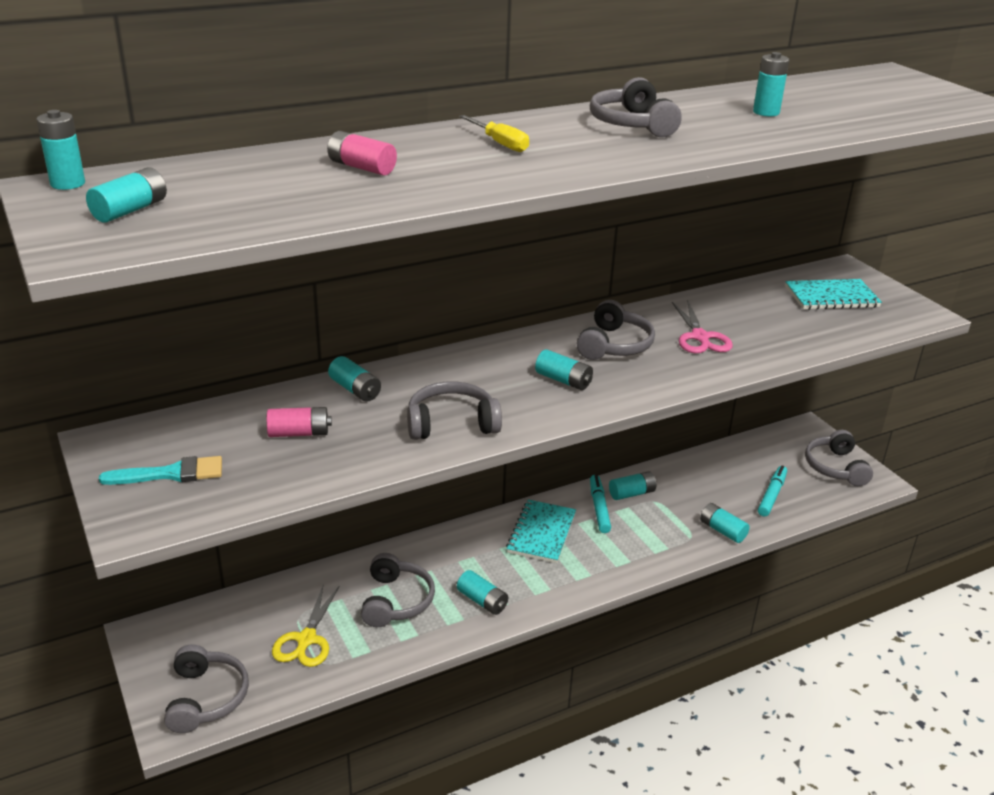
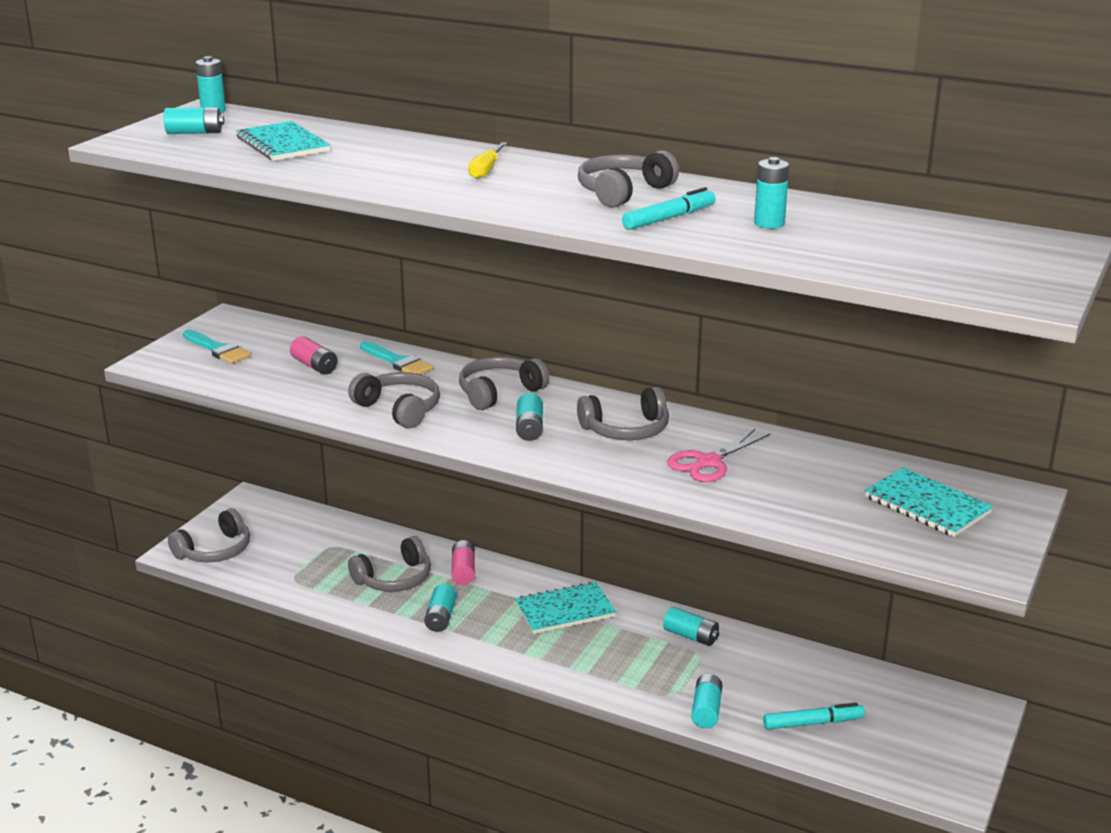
camera: 55 degrees right, 5 degrees down
yellow scissors [272,584,340,667] -> none
pink battery [327,131,397,175] -> pink battery moved to [451,540,475,585]
turquoise battery [328,356,381,402] -> turquoise brush [360,341,433,374]
turquoise marker [590,475,611,533] -> turquoise marker moved to [622,187,716,230]
grey headphones [805,430,873,486] -> grey headphones moved to [459,357,550,410]
none -> turquoise notebook [236,121,331,161]

